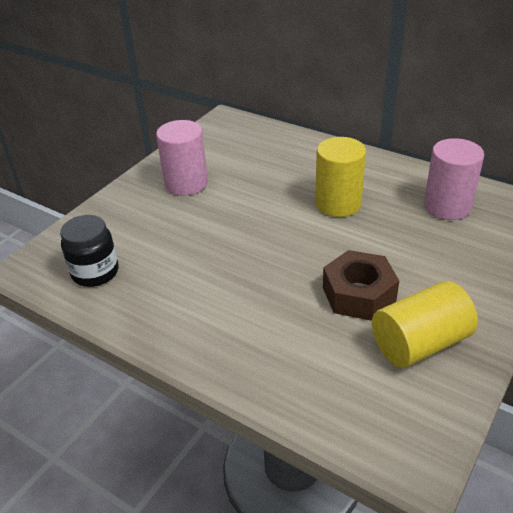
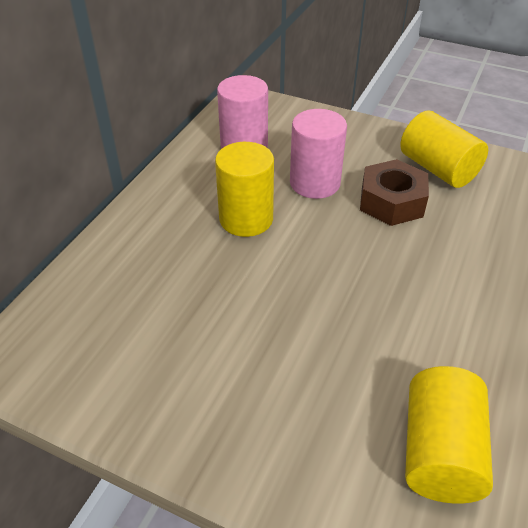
camera: 100 degrees left, 5 degrees up
black jar [60,215,119,287] -> yellow cylinder [405,366,493,504]
pink cylinder [156,120,208,196] -> pink cylinder moved to [290,109,347,199]

